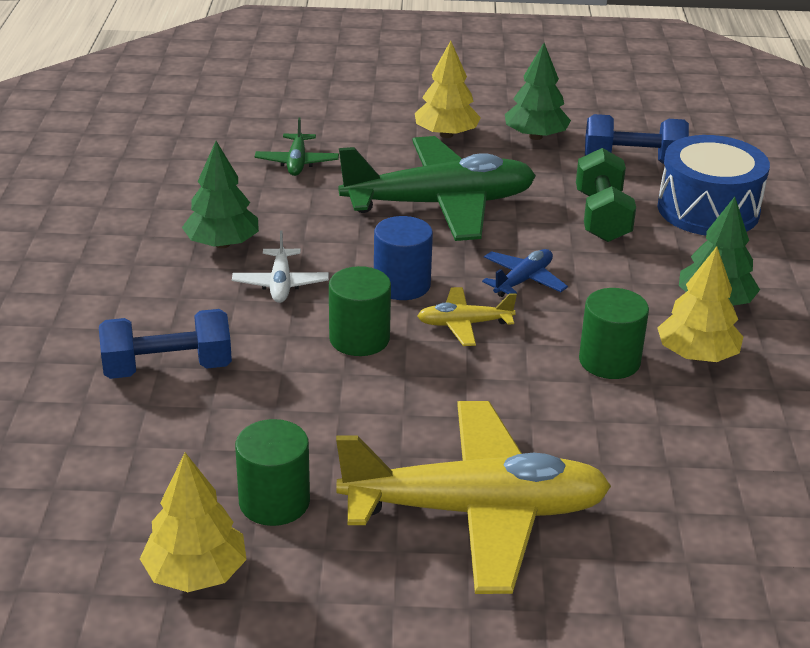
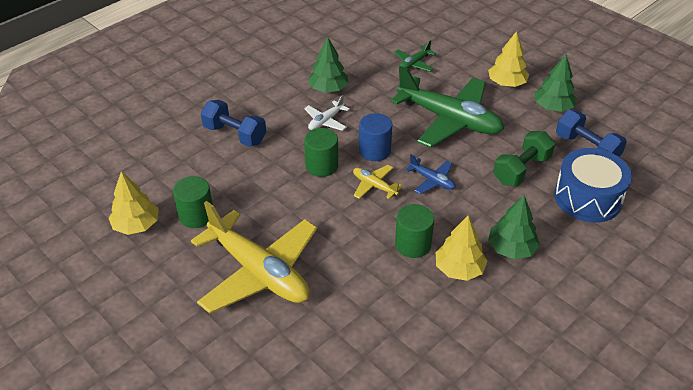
camera: 45 degrees right, 10 degrees up
blue plane [482,249,568,297] -> blue plane turned 45 degrees clockwise [405,154,456,194]

